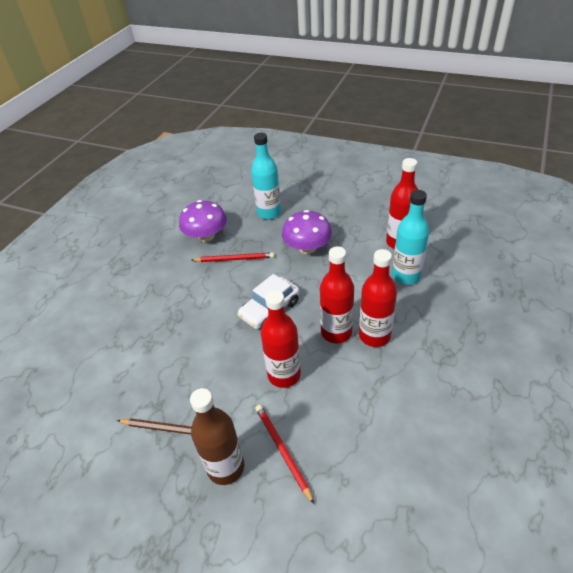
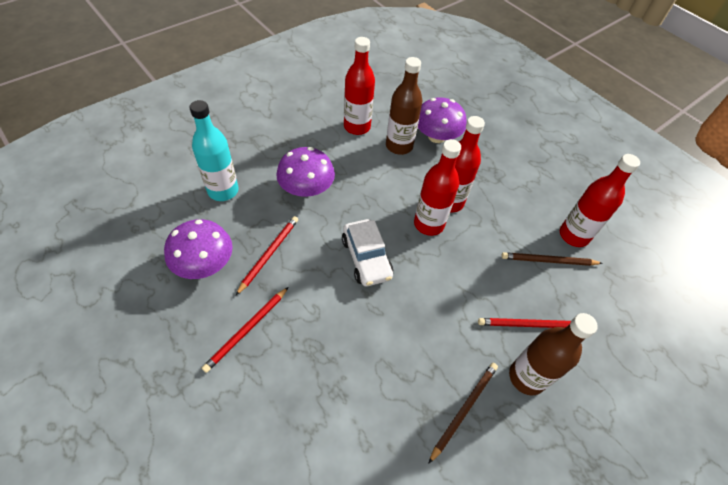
camera: 70 degrees left, 10 degrees up
red bottle [261,290,301,388] -> red bottle moved to [560,154,640,247]
turquoise bottle [392,190,429,285] -> brown bottle [386,57,422,155]
none -> red pencil [202,287,288,373]
none -> purple mushroom [418,97,466,143]
none -> brown pencil [502,252,603,266]

